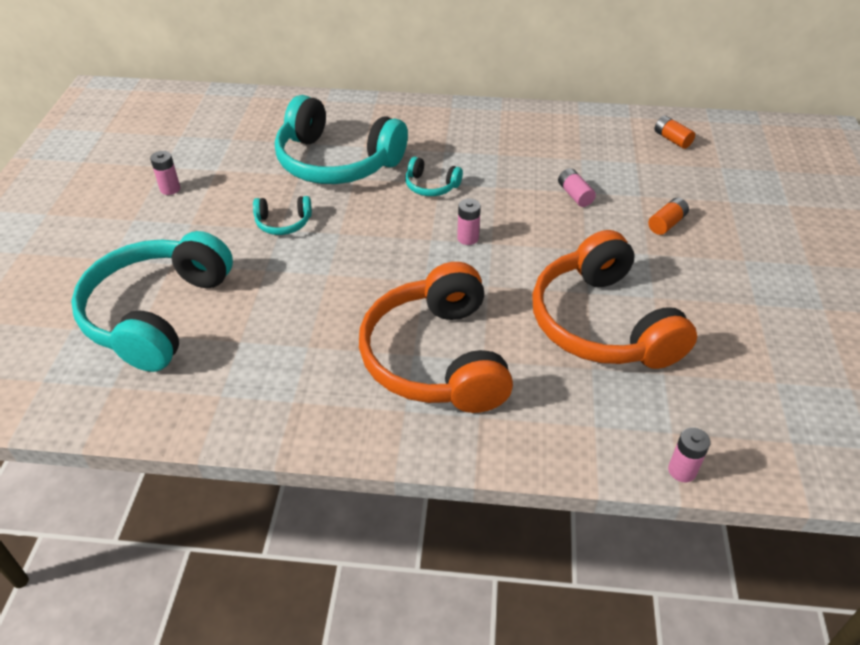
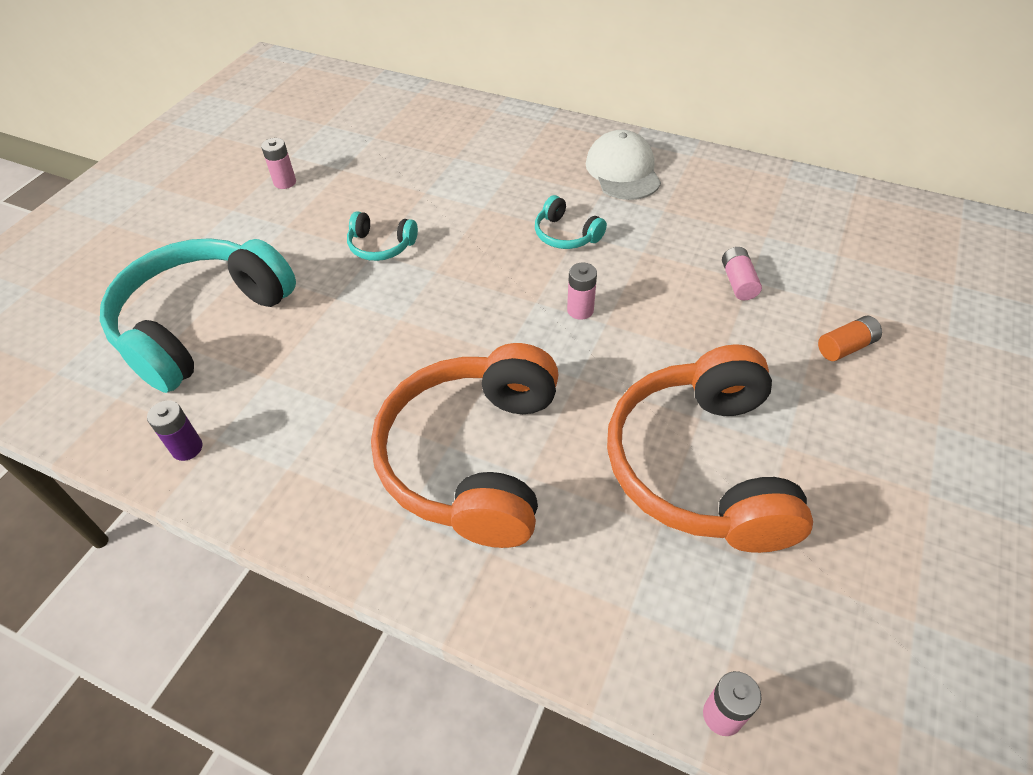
camera: 20 degrees right, 5 degrees up
turquoise headphones [275,95,408,184] -> none
orange battery [654,115,695,149] -> none
none -> purple battery [147,400,203,461]
none -> white cap [586,130,661,200]

